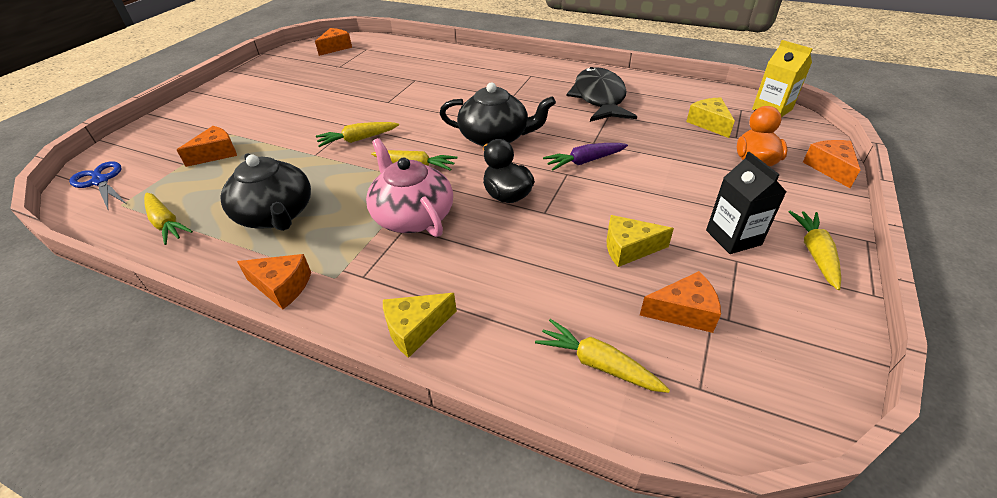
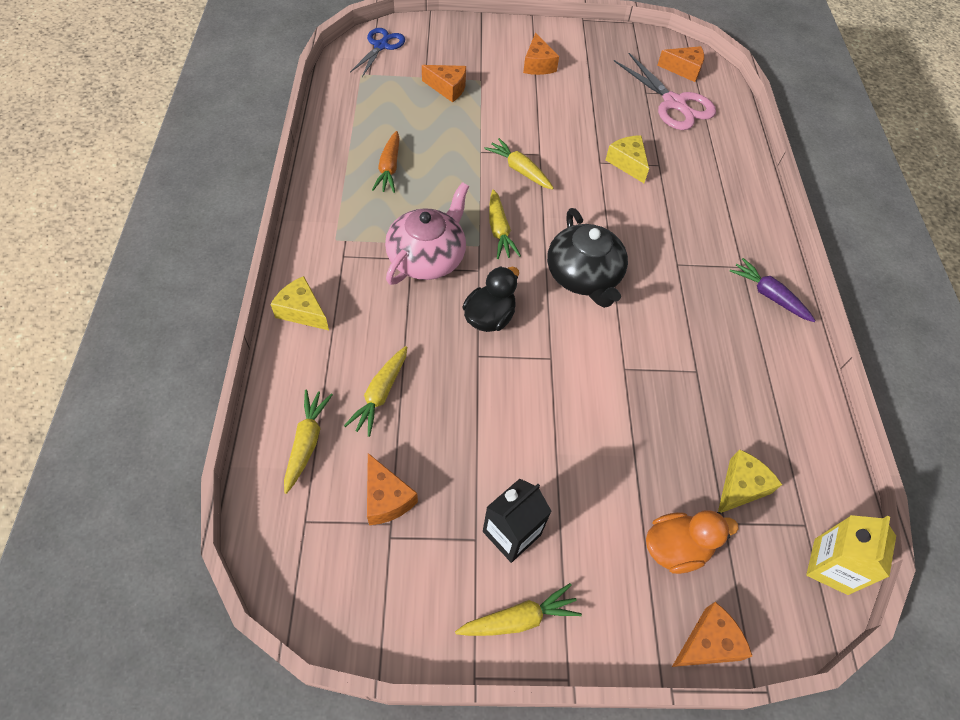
camera: 60 degrees right, 15 degrees up
yellow carrot [144,193,193,245] -> yellow carrot moved to [344,346,407,437]
black teapot [221,153,311,231] -> orange carrot [372,131,400,193]
orange cheese [237,254,311,310] -> orange cheese moved to [523,33,559,75]
purple carrot [543,143,628,170] -> purple carrot moved to [730,258,816,322]
black fish [567,67,637,122] -> none
yellow cheese [607,215,674,267] -> yellow cheese moved to [606,135,649,183]
none -> pink scissors [614,53,716,130]

